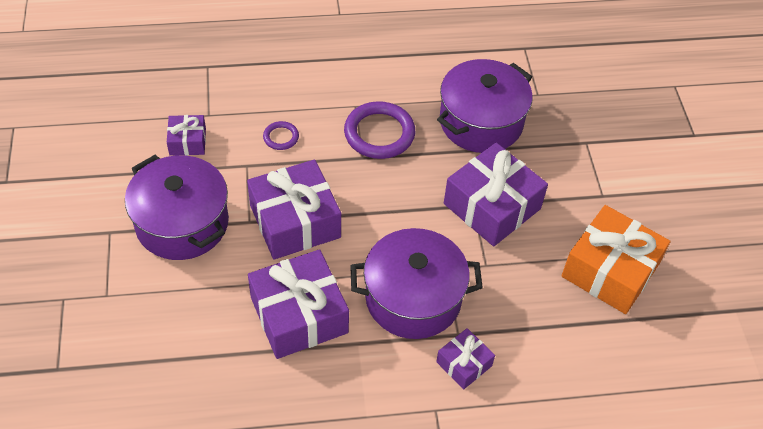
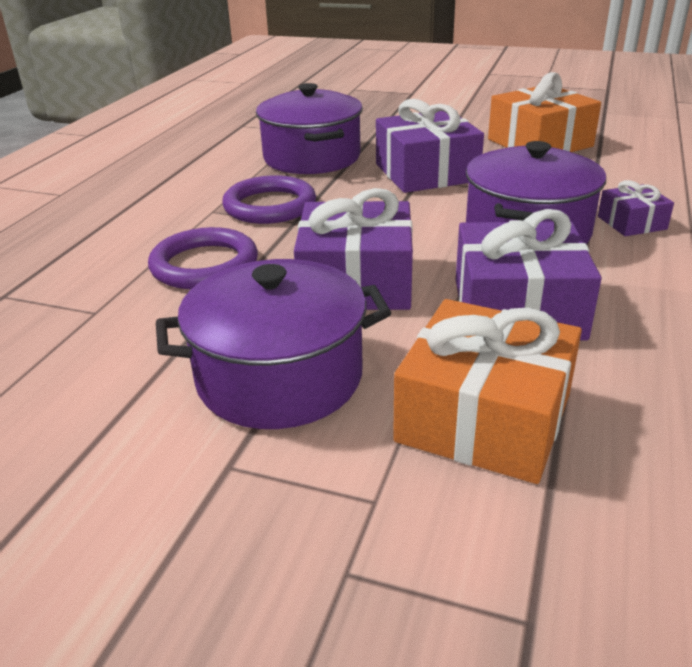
camera: 60 degrees left, 20 degrees down
purple gift [167,115,206,156] -> none
purple ring [263,121,299,150] -> purple ring [148,227,258,289], size x2.01
none -> orange gift [393,299,582,484]

